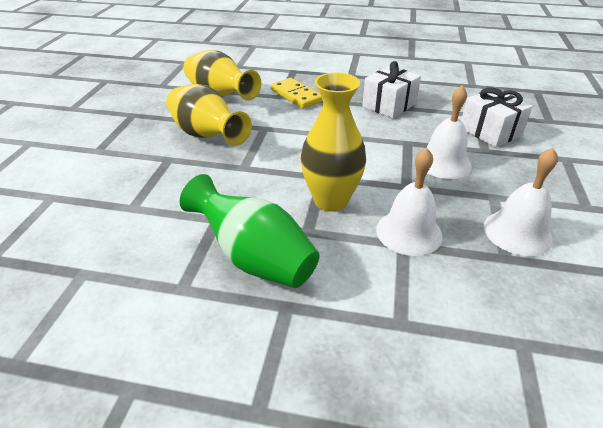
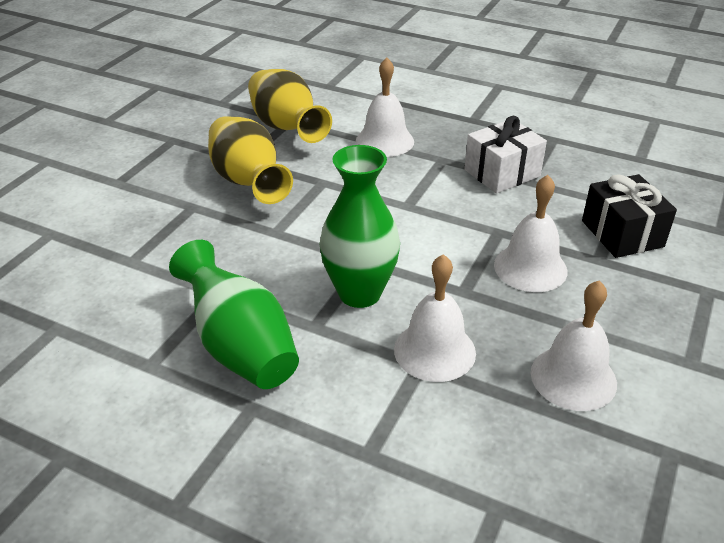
camera: 15 degrees right, 0 degrees up
yellow domino [271,78,323,109] -> white bell [356,57,414,157]
yellow vase [301,73,366,212] -> green vase [319,145,400,308]
white gift [461,87,533,148] -> black gift [582,174,677,258]

